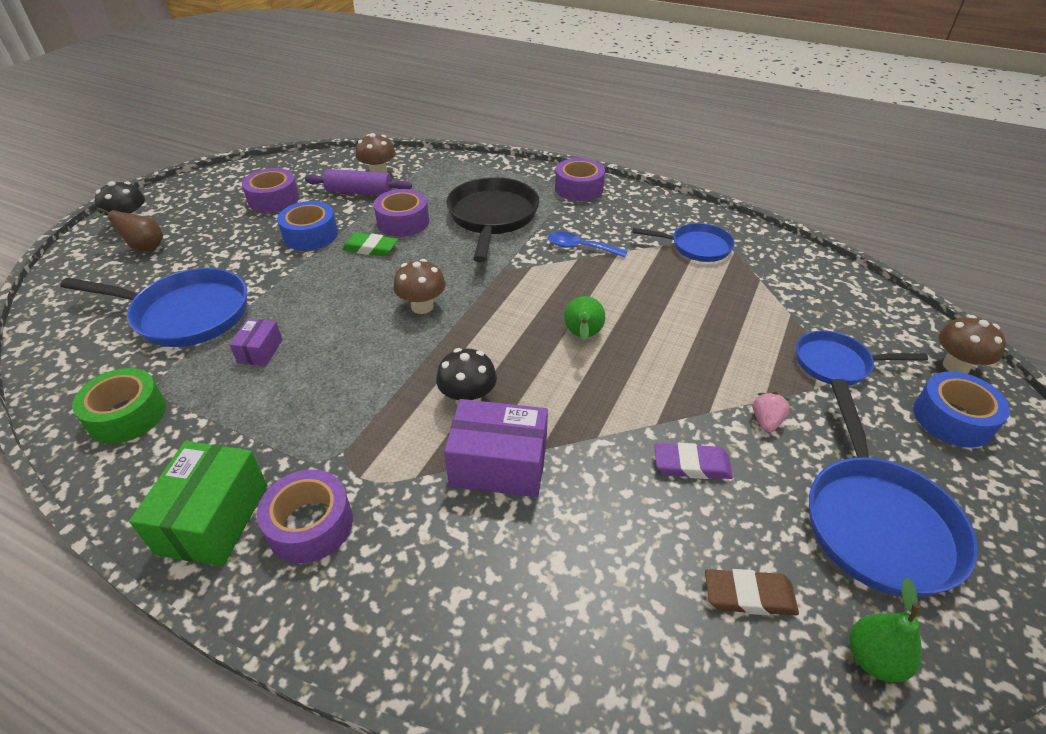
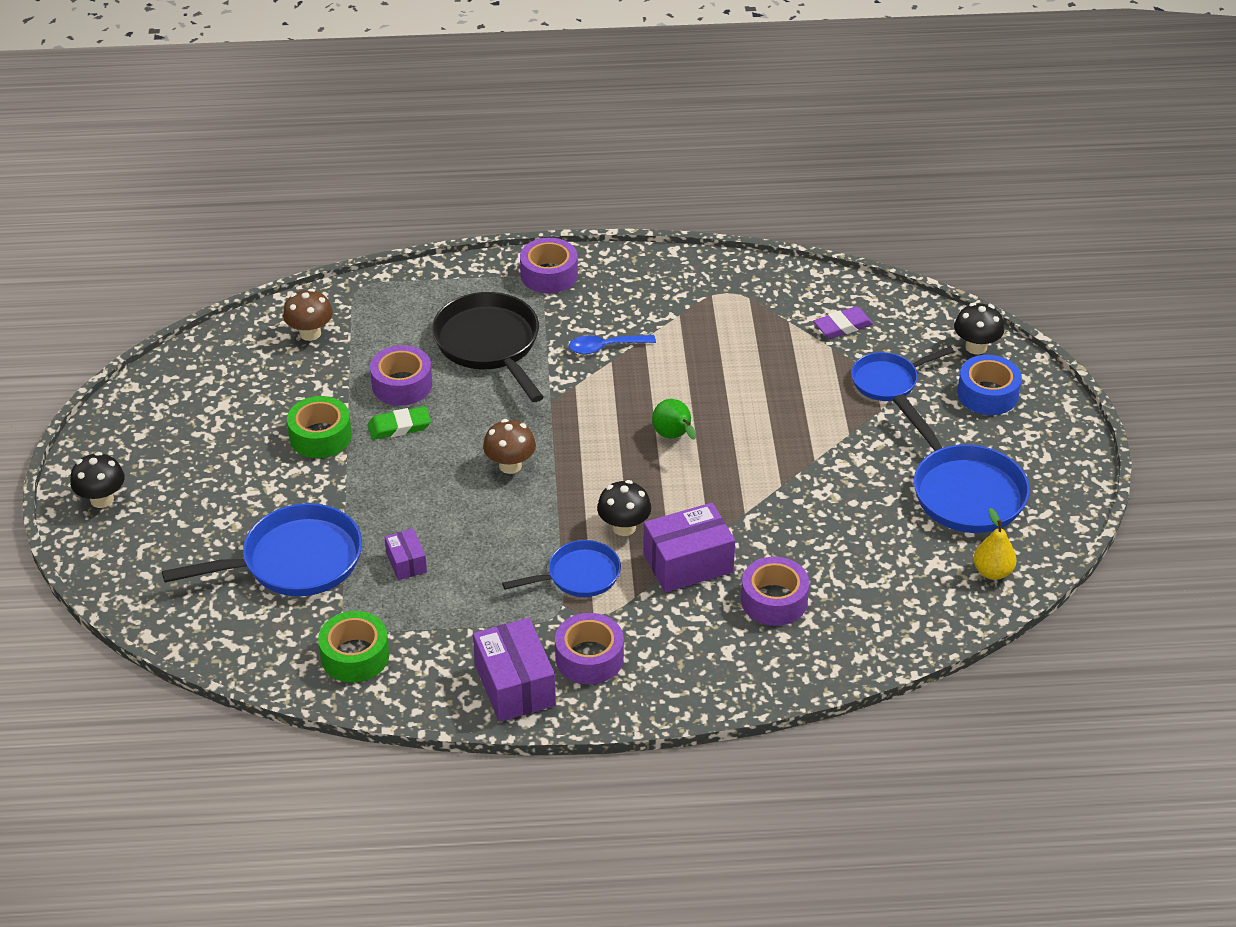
camera: 30 degrees left, 0 degrees up
brown pear [93,208,163,251] -> none
green box [129,441,267,566] -> purple box [473,618,556,722]
purple tape [242,168,299,213] -> purple tape moved to [741,557,809,626]
blue tape [277,201,338,251] -> green tape [287,396,352,458]
purple rolling pin [305,169,412,195] -> none
blue pan [632,223,735,262] -> blue pan moved to [502,540,621,597]
purple eraser [654,443,733,479] -> purple eraser moved to [813,306,873,339]
brown eraser [705,569,799,615] -> none
pink strawberry [753,392,790,433] -> none
green pear [850,578,922,682] -> yellow pear [974,508,1017,580]
brown mushroom [938,315,1006,374] -> black mushroom [954,303,1004,355]

